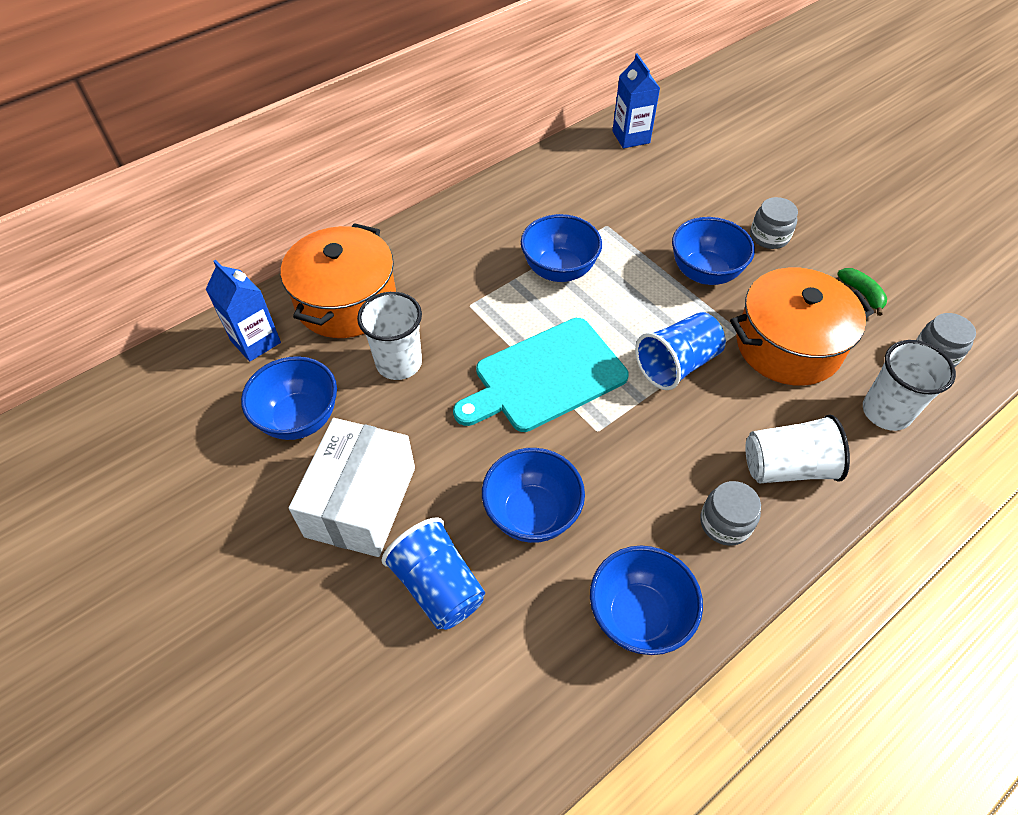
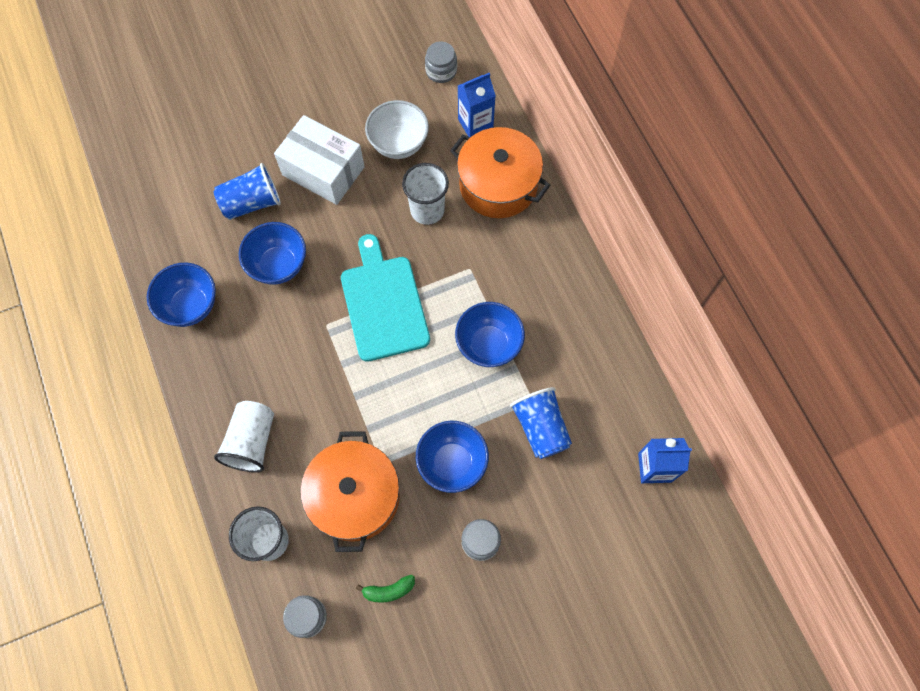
camera: 105 degrees right, 15 degrees up
blue bowl [241,356,337,440] -> white bowl [365,100,429,159]
blue cup [635,312,726,390] -> blue cup moved to [510,387,572,459]
grey jar [700,481,761,546] -> grey jar moved to [425,42,457,83]

